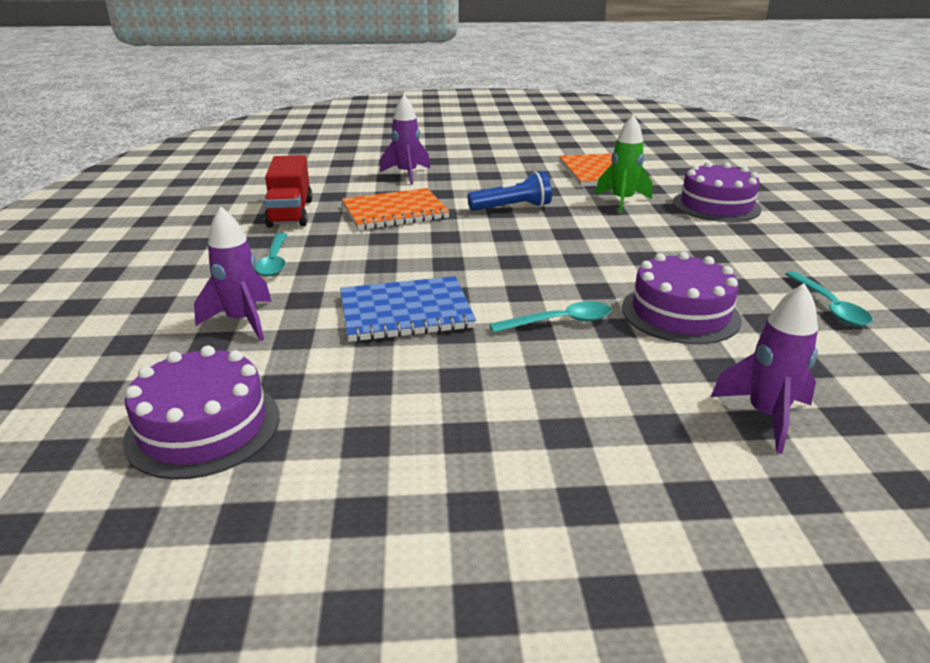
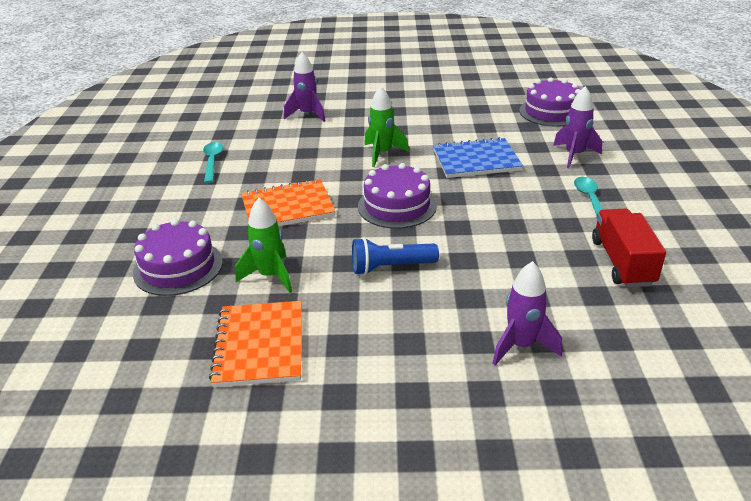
camera: 175 degrees left, 5 degrees up
orange notebook [342,188,450,230] -> orange notebook moved to [241,179,336,226]
turquoise spoon [489,301,611,333] -> green rocket [364,86,409,167]
purple cake [622,251,742,344] -> purple cake moved to [358,163,437,229]

